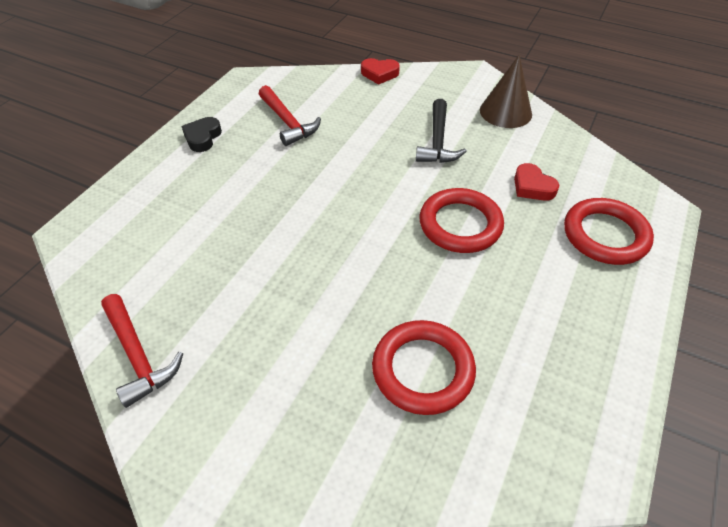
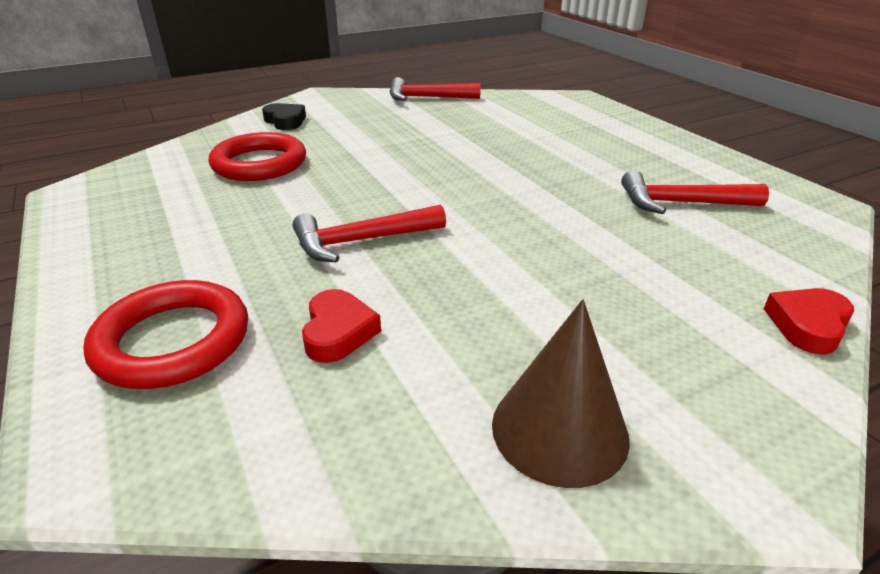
camera: 125 degrees right, 15 degrees down
black heart [181,117,222,152] -> black heart moved to [262,103,306,130]
black hammer [416,99,467,163] -> none
red ring [419,188,504,253] -> red hammer [293,205,446,263]
red heart [514,163,559,201] -> red heart turned 90 degrees clockwise [302,289,381,363]

